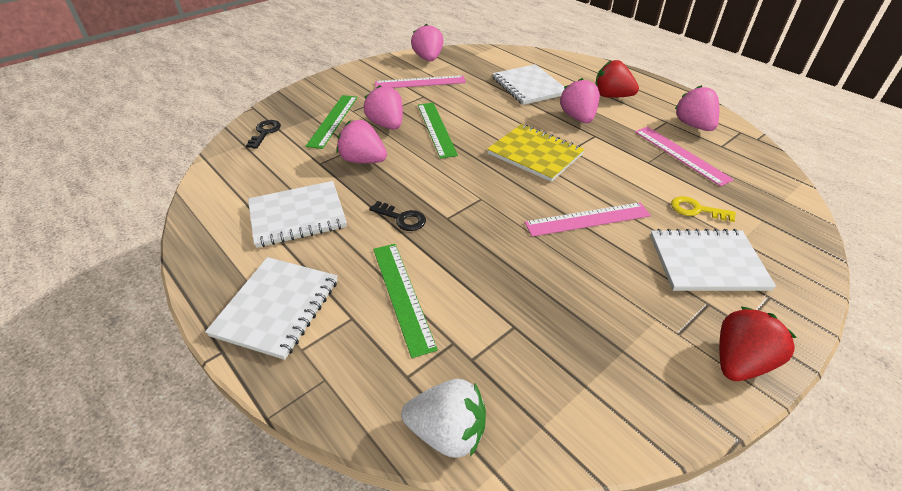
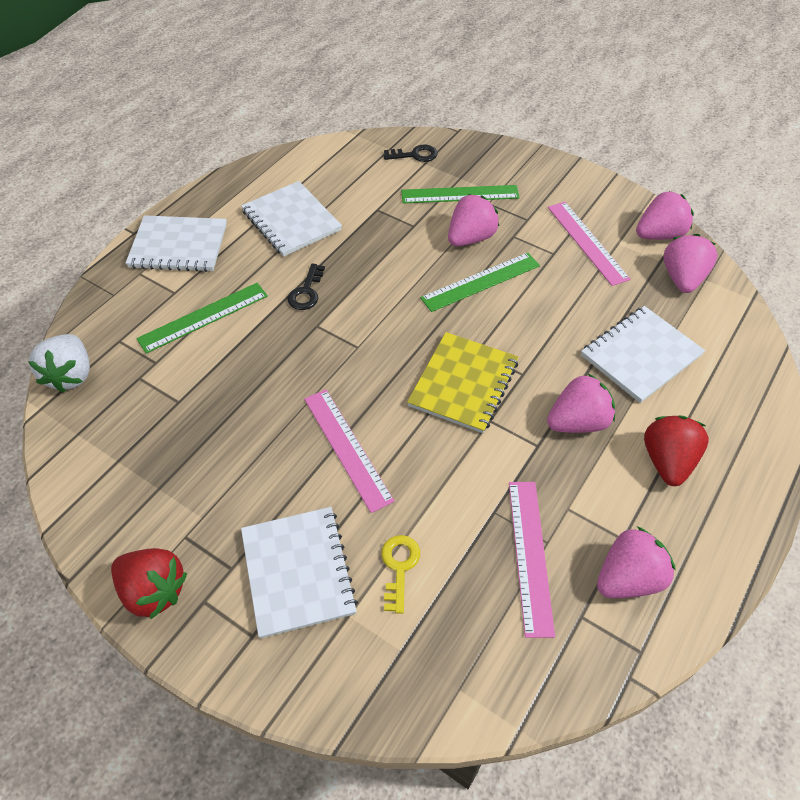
camera: 75 degrees right, 10 degrees up
pink strawberry [337,120,387,163] -> pink strawberry moved to [663,234,718,293]
pink ruler [635,127,734,186] -> pink ruler turned 45 degrees counterclockwise [509,482,555,638]

